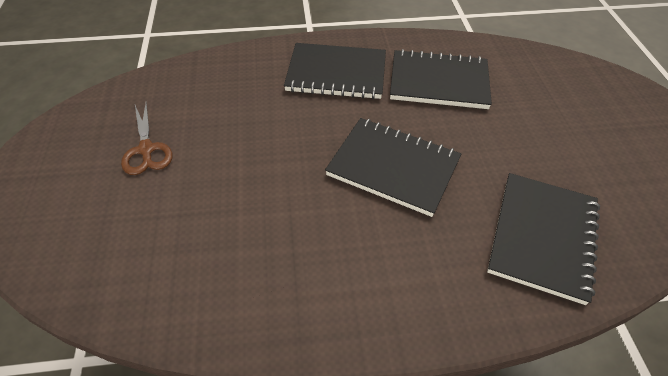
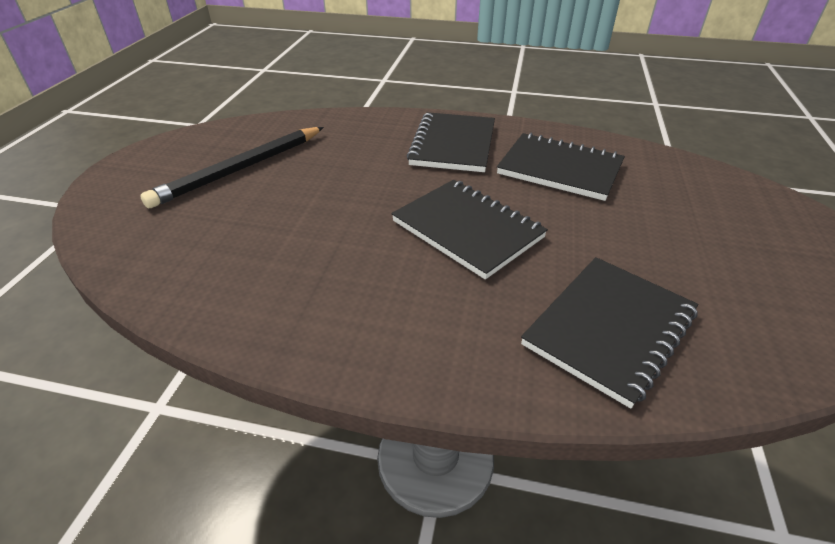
camera: 20 degrees right, 10 degrees down
brown scissors [121,102,172,175] -> black pencil [140,127,324,208]
black notebook [284,43,386,99] -> black notebook turned 75 degrees clockwise [407,112,495,172]

